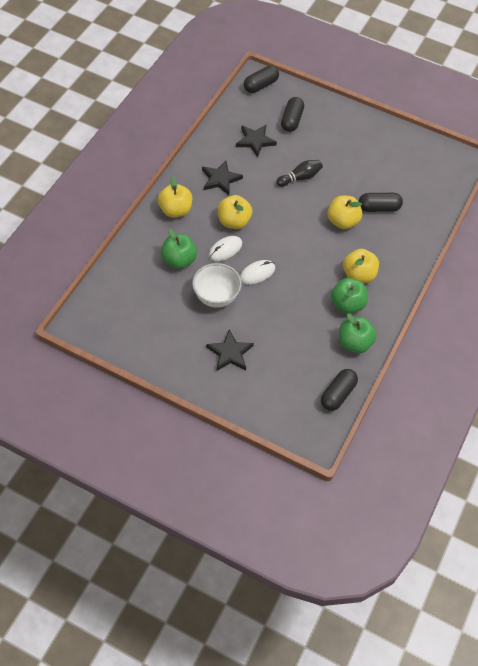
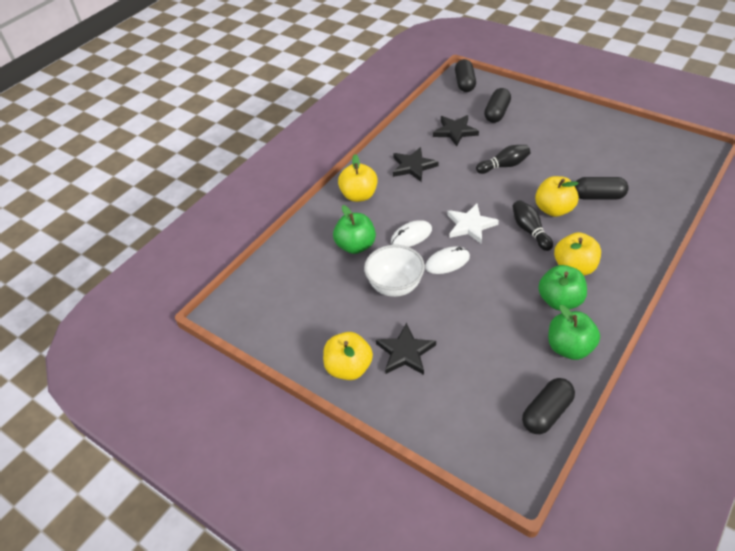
camera: 15 degrees right, 10 degrees down
yellow apple [218,195,252,229] -> yellow apple moved to [323,332,373,380]
black capsule [244,65,279,93] -> black capsule turned 60 degrees counterclockwise [455,59,476,92]
none -> white star [448,204,499,244]
none -> black bowling pin [512,200,553,251]

